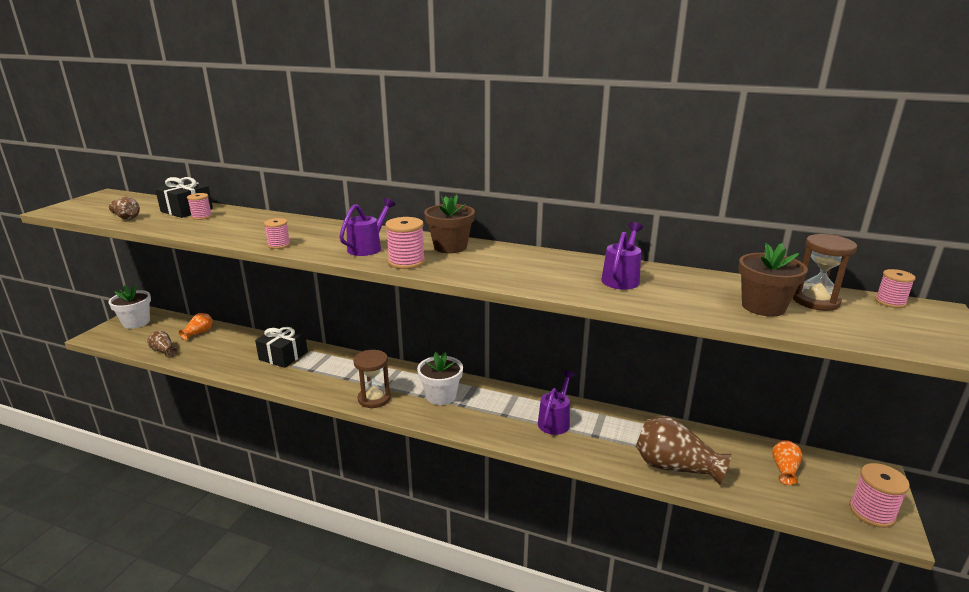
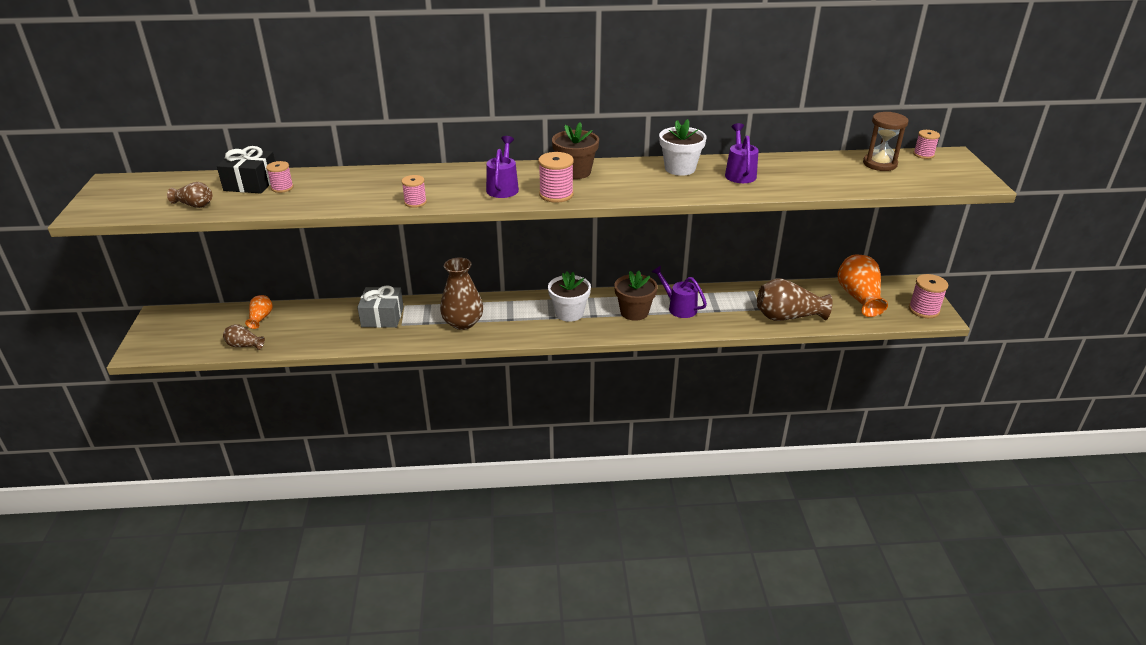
camera: 25 degrees left, 10 degrees up
white flower pot [108,285,151,329] -> white flower pot moved to [659,119,707,176]
black gift [255,325,308,368] -> grey gift [357,286,404,328]
brown hourglass [354,350,391,408] -> none
purple watering can [538,370,575,435] -> purple watering can turned 45 degrees counterclockwise [652,266,707,318]
brown flower pot [739,243,808,317] -> brown flower pot moved to [614,271,658,321]
orange vase [772,440,802,485] -> orange vase [838,254,888,317], size x1.92
none -> brown vase [440,257,483,330]

